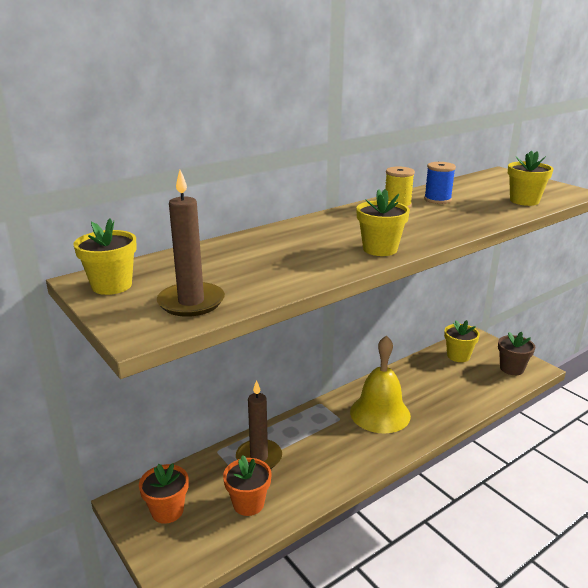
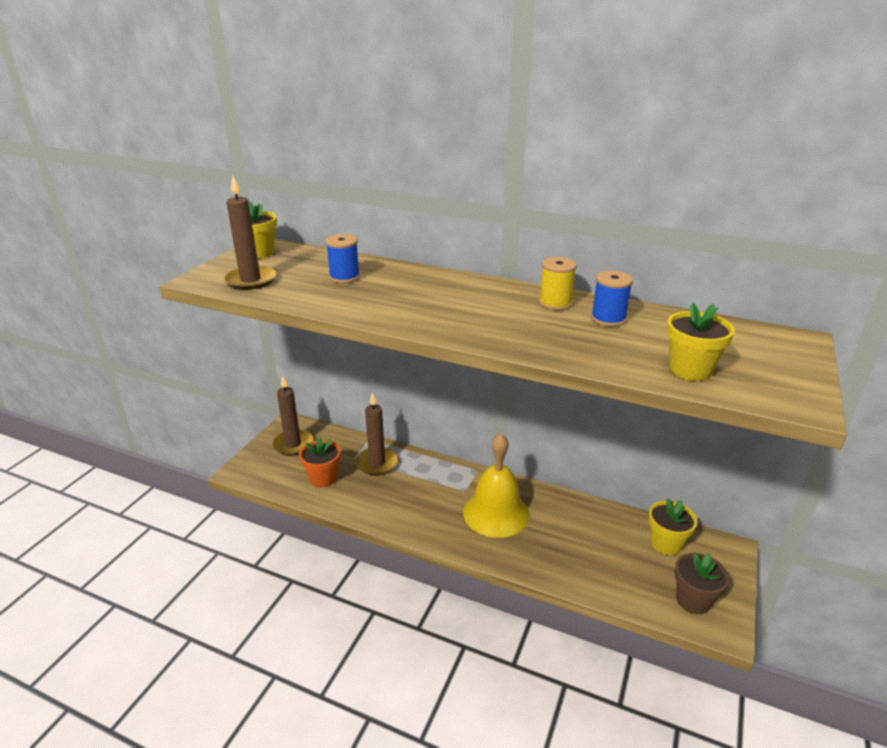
camera: 60 degrees right, 5 degrees up
orange flower pot [139,463,188,524] -> brown candle [272,375,313,456]
yellow flower pot [356,189,410,256] -> none
none -> blue spool [326,234,360,283]

